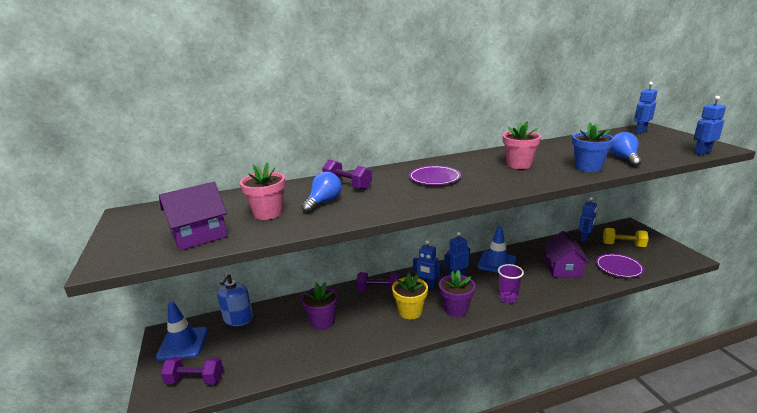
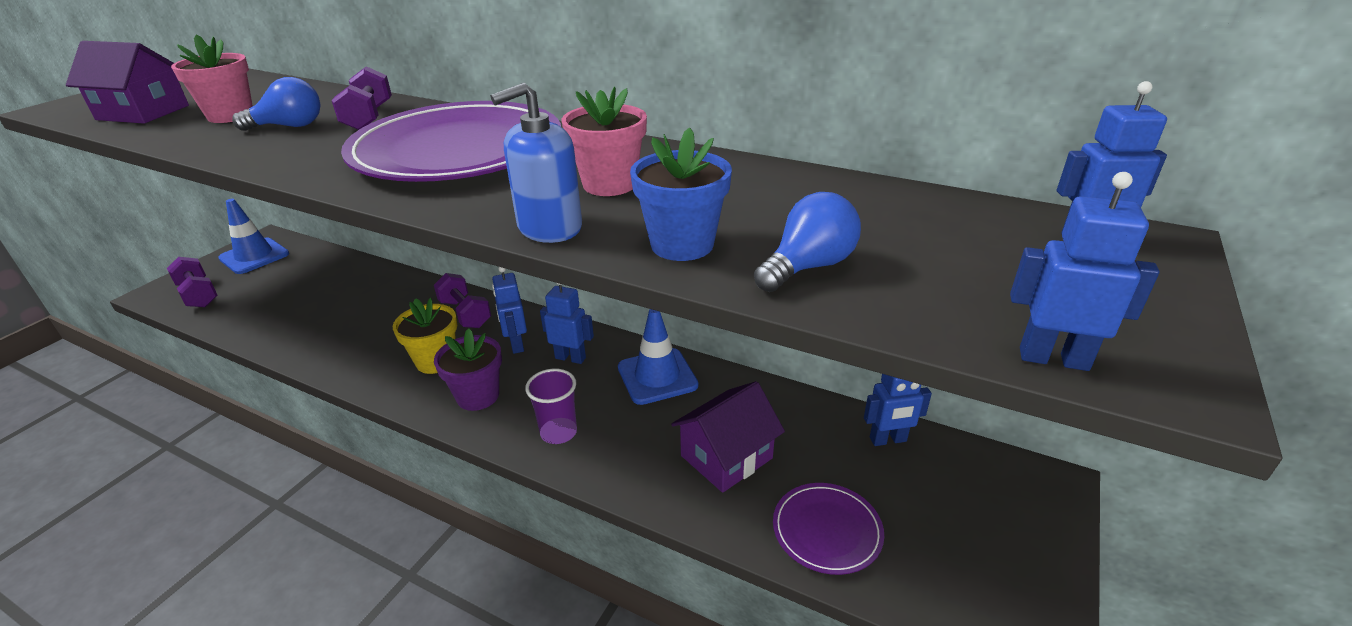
camera: 45 degrees right, 10 degrees up
blue soap dispenser [217,273,253,326] -> blue soap dispenser moved to [490,83,582,243]
purple flower pot [301,282,338,330] -> none
purple plate [409,166,461,185] -> purple plate [341,101,561,182], size x2.12
yellow dumbbell [603,228,648,247] -> none

